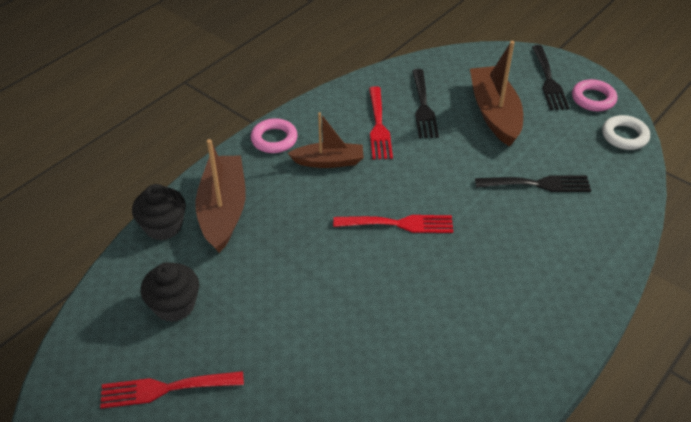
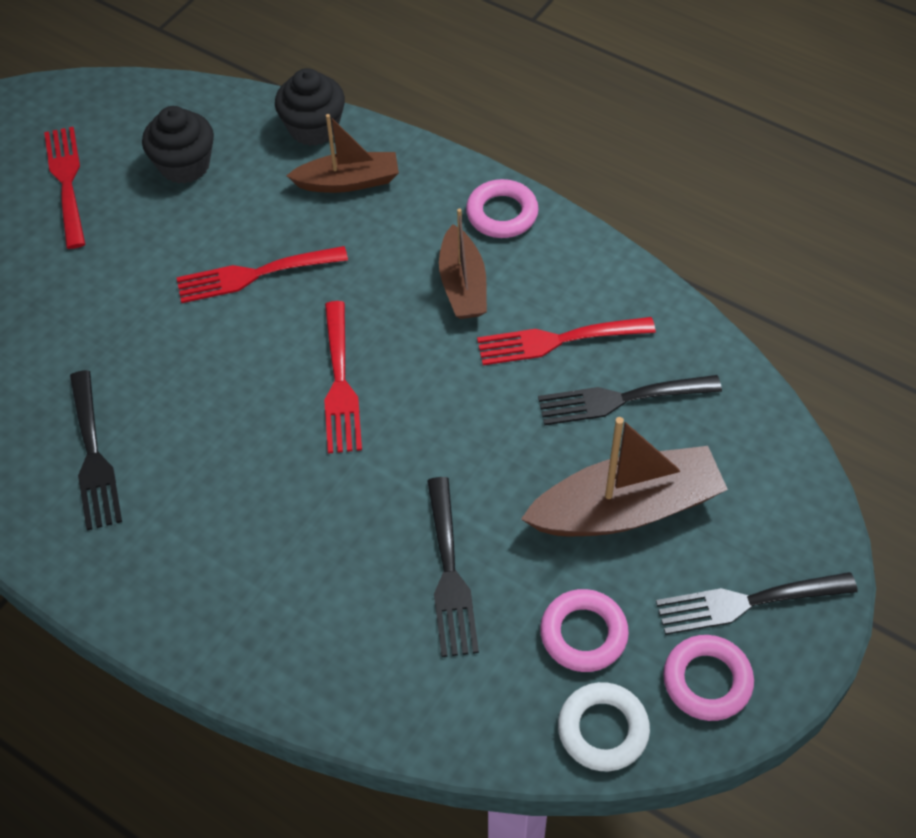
camera: 85 degrees right, 10 degrees up
brown boat [196,139,246,253] -> brown boat [286,114,399,193], size x0.64
none -> black fork [70,370,122,531]
none -> red fork [176,246,348,303]
none -> pink ring [540,589,629,672]

